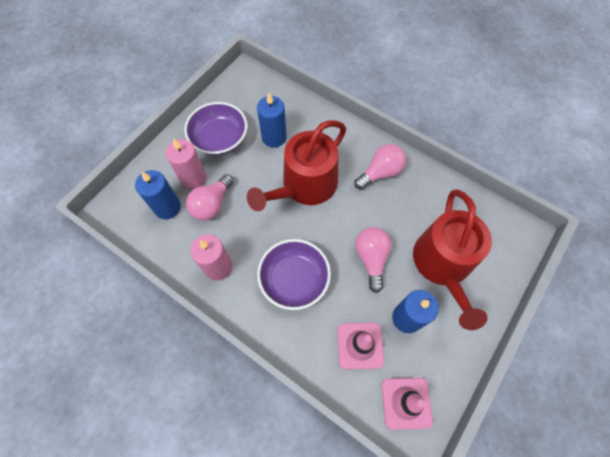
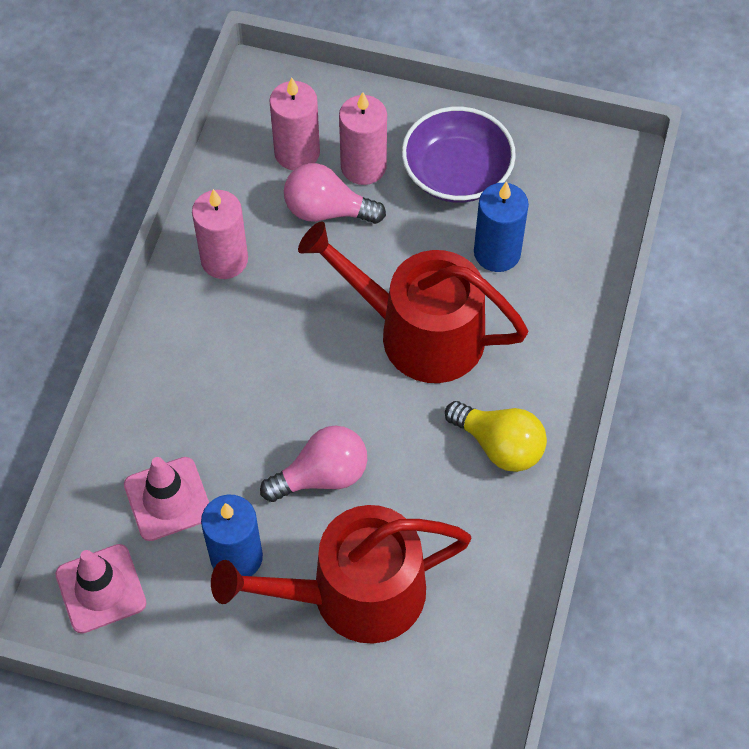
camera: 70 degrees right, 5 degrees down
blue candle [135,170,181,219] -> pink candle [269,77,320,170]
purple bowl [257,239,331,310] -> none
pink light bulb [354,144,406,190] -> yellow light bulb [445,401,547,472]

